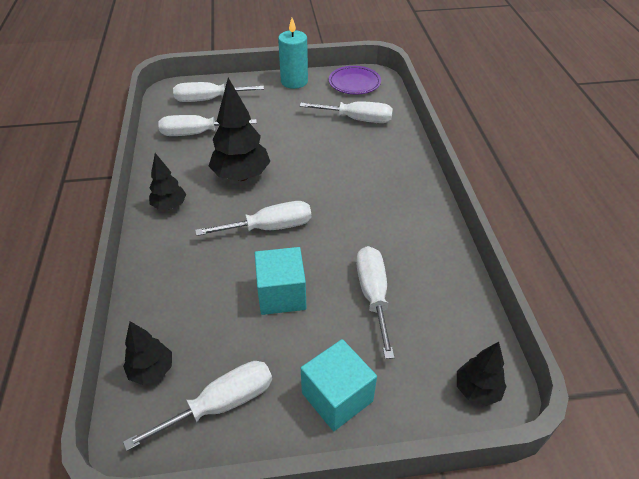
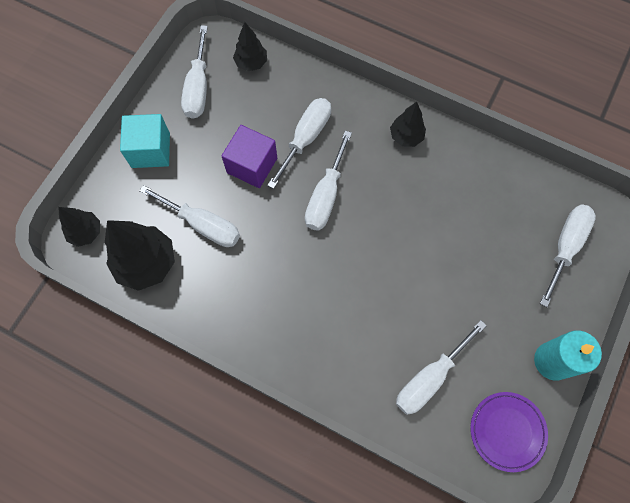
camera: 125 degrees right, 25 degrees up
white screwdriver [158,115,257,136] -> white screwdriver moved to [267,98,331,189]
black tree [209,78,270,181] -> black tree moved to [105,220,175,291]
turquoise cube [255,247,306,315] -> purple cube [222,125,277,188]

